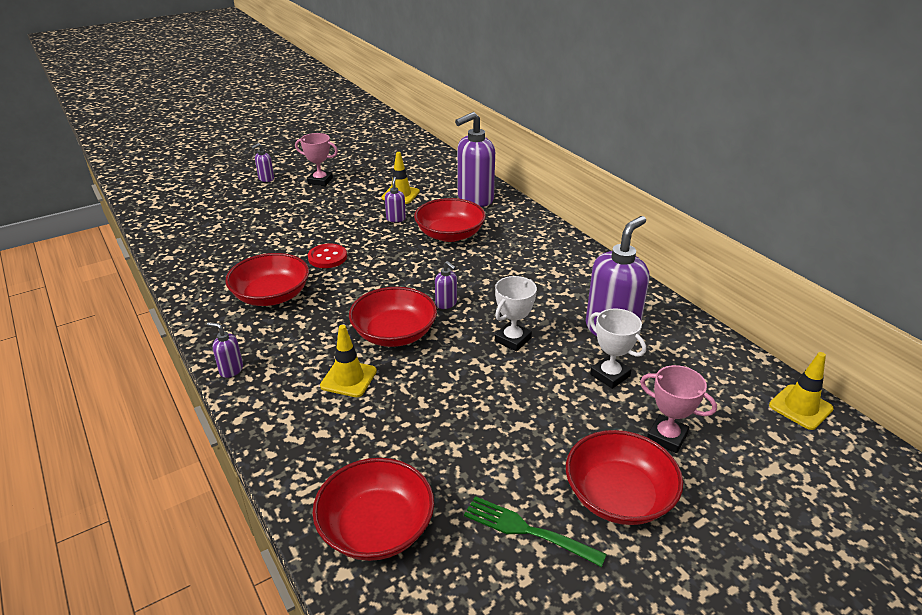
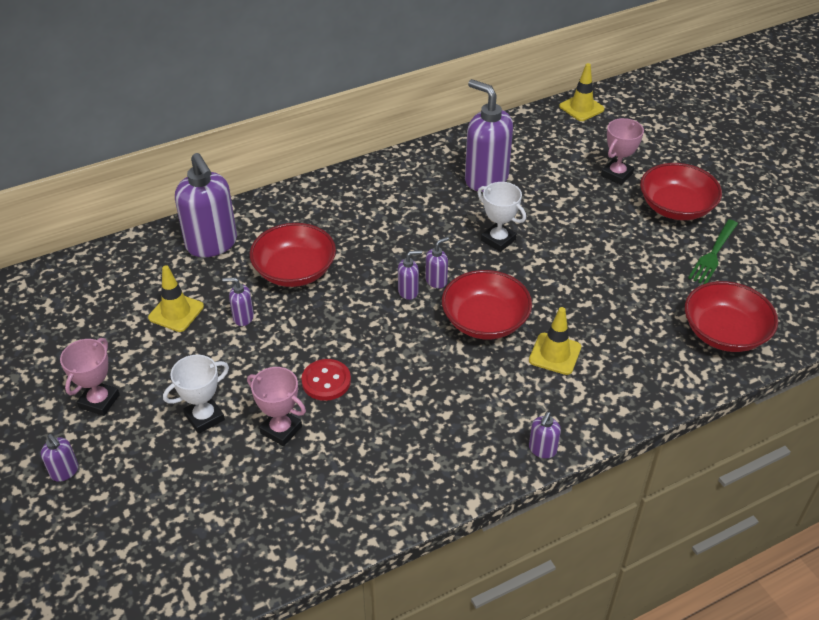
camera: 85 degrees left, 10 degrees up
red bowl [225,253,309,306] -> none
white trophy [589,309,646,389] -> white trophy moved to [163,355,229,434]
none -> pink trophy [247,367,306,446]
none -> purple soap dispenser [398,250,422,300]

